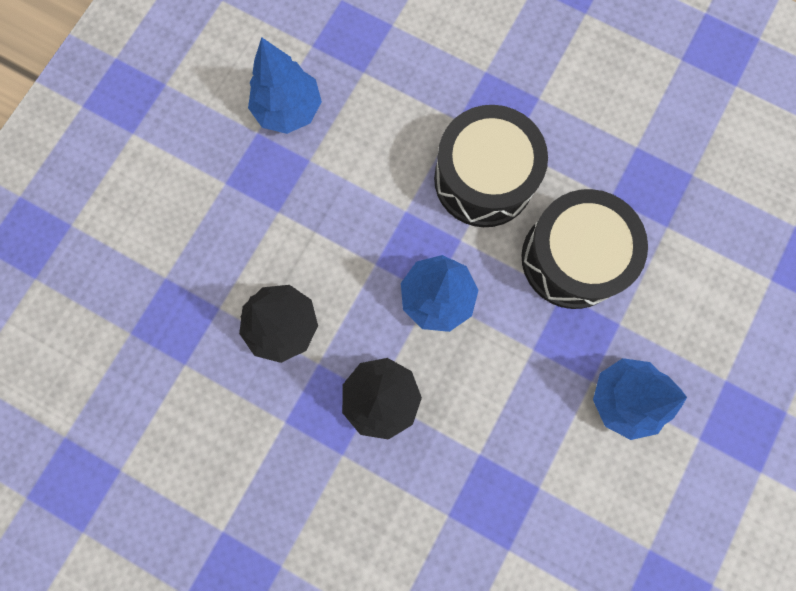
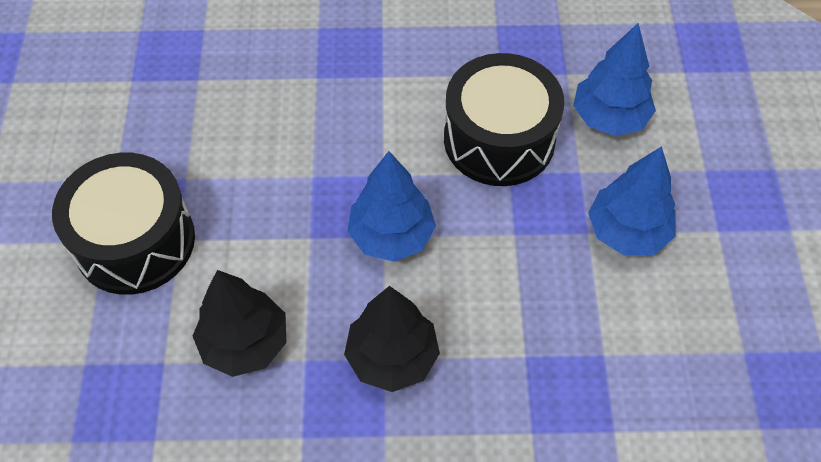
camera: 30 degrees left, 20 degrees down
blue tree [248,37,322,134] -> blue tree moved to [573,23,656,136]
black drum [434,105,548,227] -> black drum moved to [52,153,195,295]

